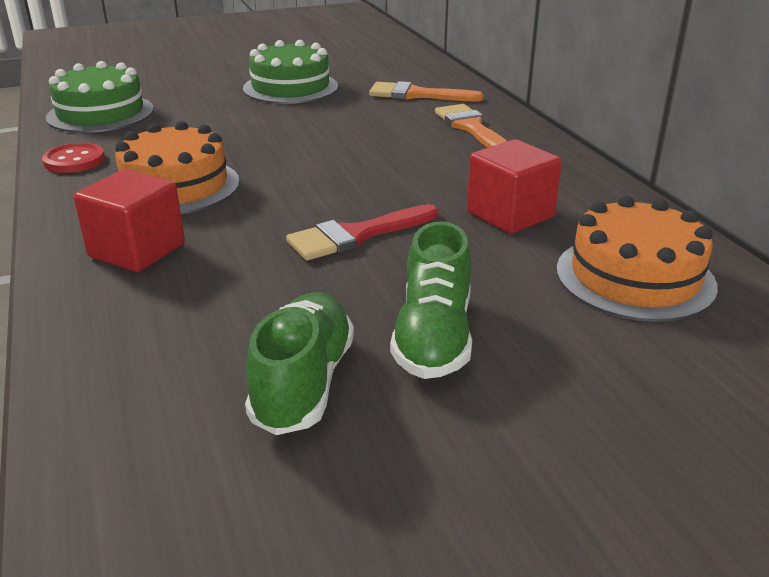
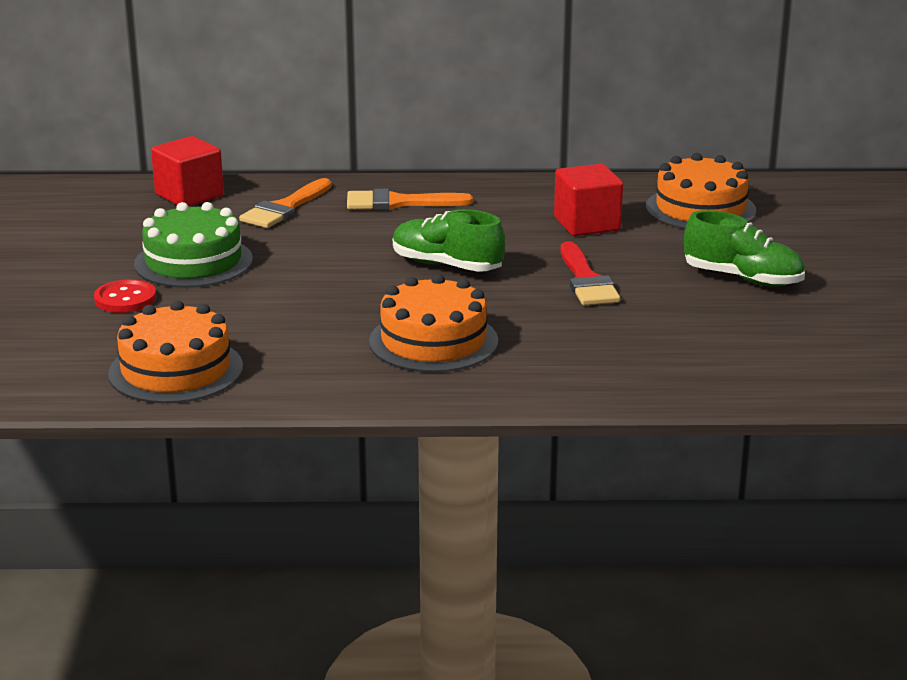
camera: 70 degrees left, 5 degrees down
red button [42,143,105,173] -> red button moved to [94,279,156,313]
green cake [46,61,154,133] -> orange cake [108,300,243,404]
red cube [74,169,185,272] -> red cube moved to [151,136,224,206]
green shoe [245,292,354,435] -> green shoe moved to [393,209,505,272]

